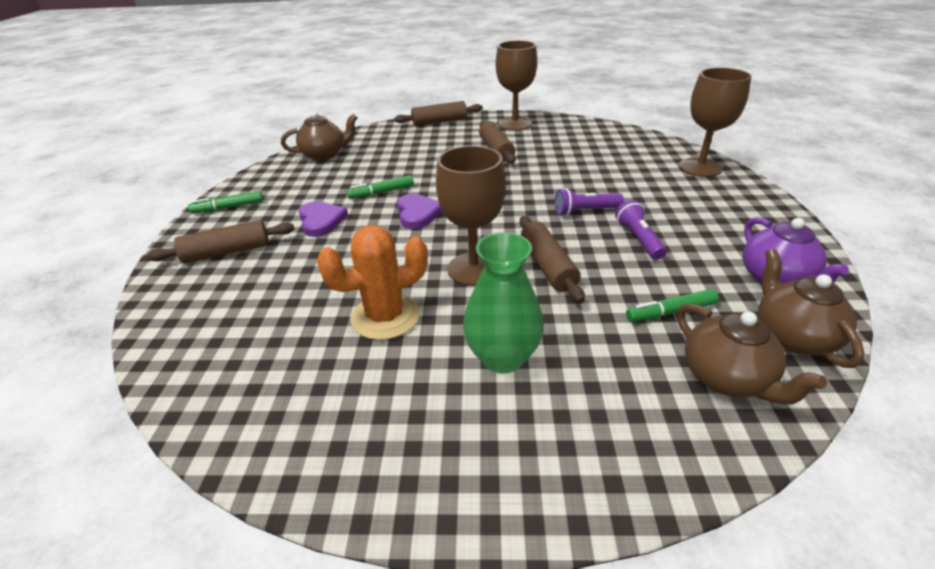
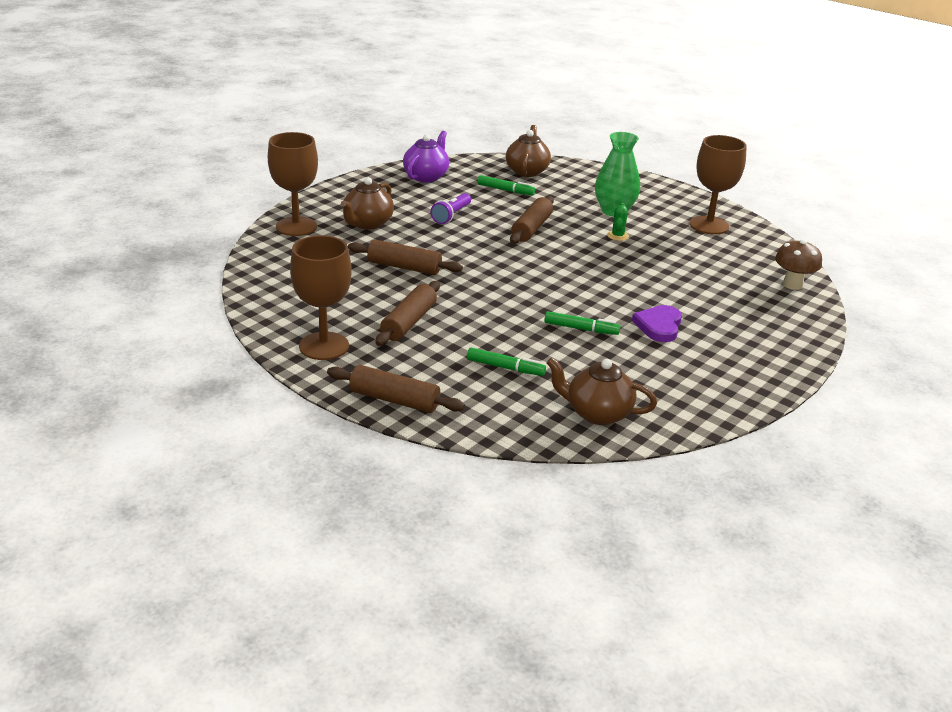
camera: 145 degrees left, 5 degrees down
brown rolling pin [146,220,294,263] -> brown rolling pin moved to [348,240,463,275]
green marker [188,191,263,214] -> green marker moved to [467,347,546,376]
orange cactus [317,225,428,340] -> none
purple heart [397,194,442,229] -> none
brown goblet [436,146,506,286] -> brown goblet moved to [690,135,747,234]
purple flashlight [555,188,624,216] -> none
brown teapot [758,249,865,368] -> brown teapot moved to [341,177,394,230]
none -> green cactus [607,203,629,241]
none -> brown mushroom [775,239,822,290]

